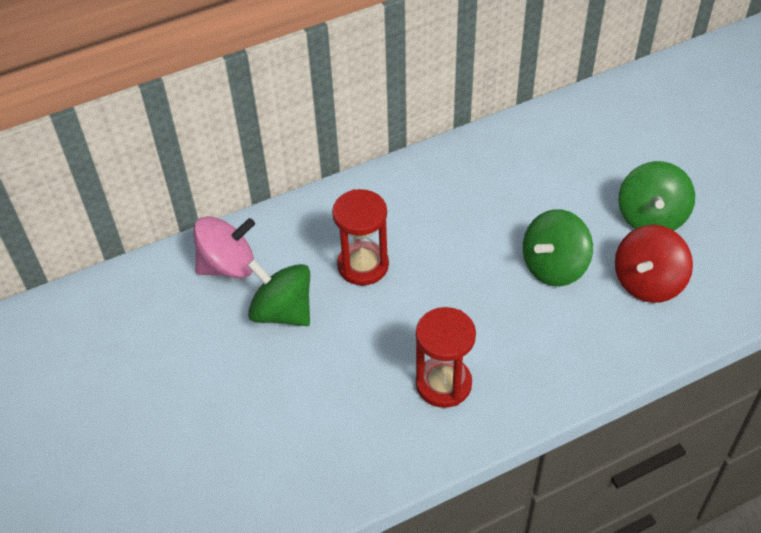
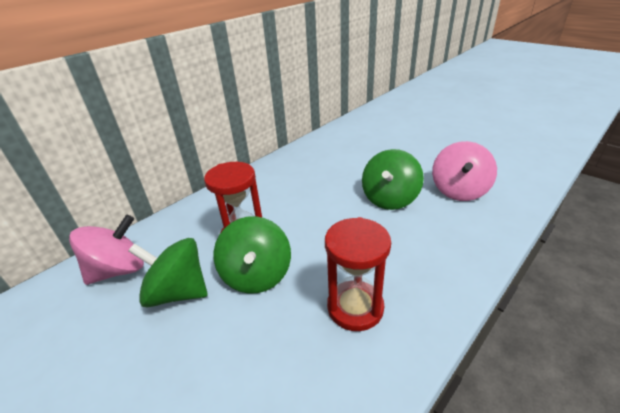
camera: 20 degrees left, 15 degrees down
red spinning top [615,225,693,303] -> pink spinning top [432,141,497,201]
green spinning top [618,161,695,231] -> green spinning top moved to [214,216,291,294]

